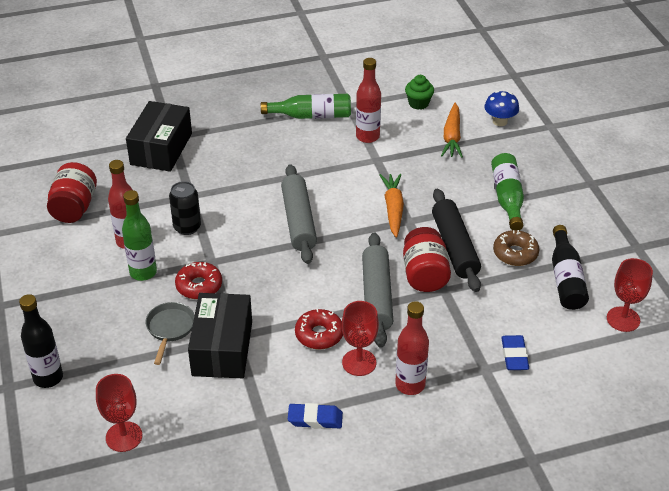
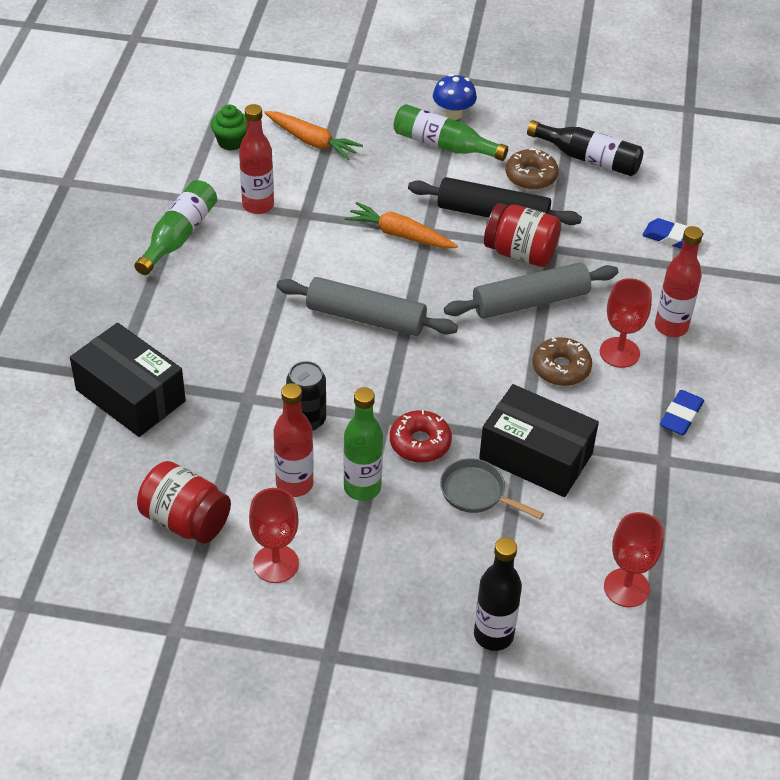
camera: 65 degrees left, 5 degrees up
red donut [295,309,343,349] -> brown donut [532,337,592,386]
grey rolling pin [362,233,393,348] -> grey rolling pin turned 45 degrees counterclockwise [444,262,618,319]
blue mushroom [484,91,519,126] -> blue mushroom moved to [433,74,477,120]
red goblet [607,258,653,332] -> red goblet moved to [249,488,299,583]

